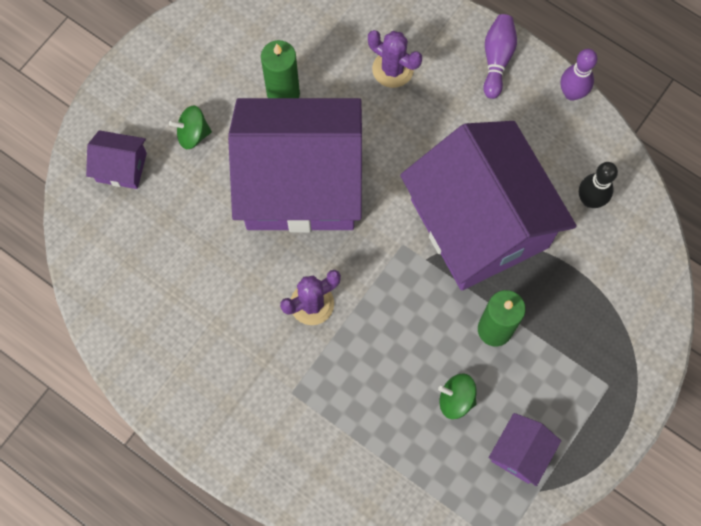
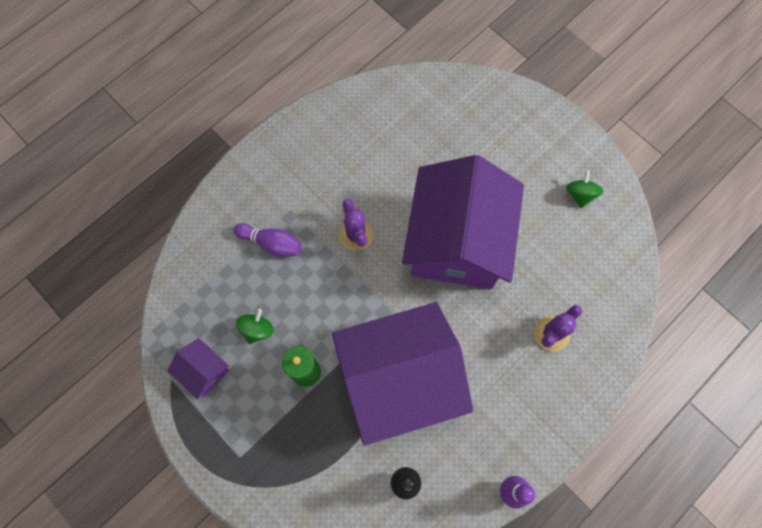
camera: 100 degrees right, 0 degrees up
purple house [86,130,147,189] -> none
green spinning top [169,105,212,149] -> green spinning top moved to [566,170,603,208]
green candle [261,40,300,98] -> none
purple bowling pin [483,14,517,99] -> purple bowling pin moved to [234,223,302,257]

